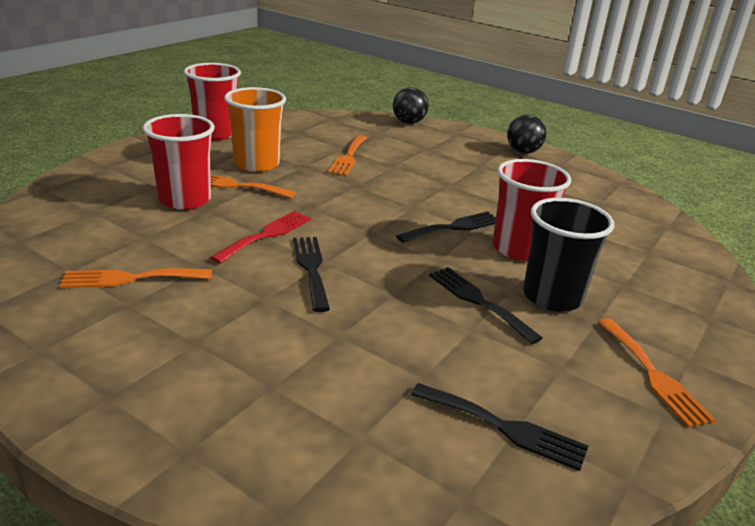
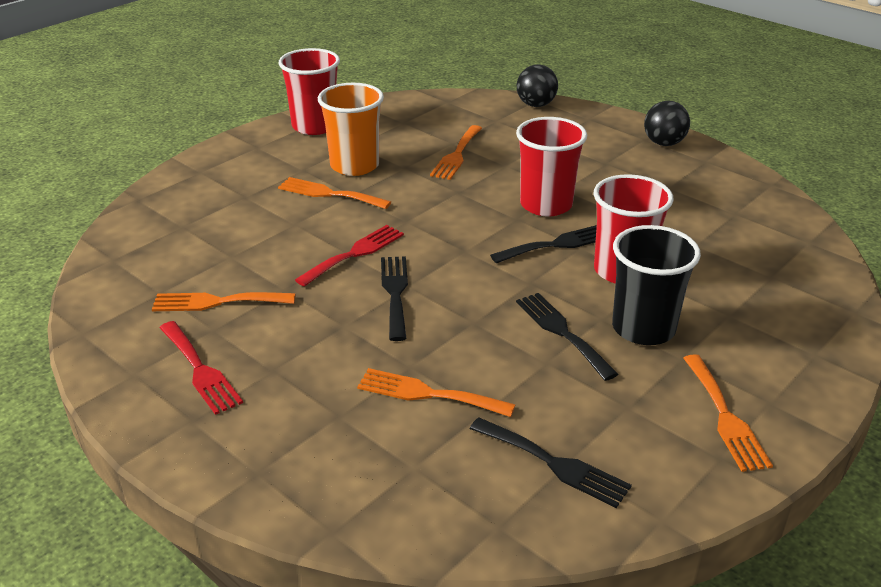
camera: 10 degrees right, 5 degrees up
red cup [143,114,215,210] -> red cup moved to [516,117,587,216]
none -> red fork [160,321,243,415]
none -> orange fork [357,368,515,417]

